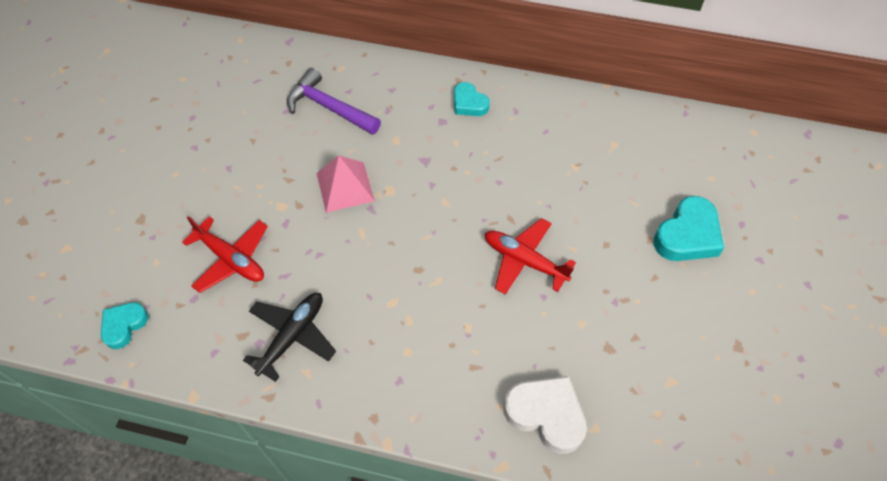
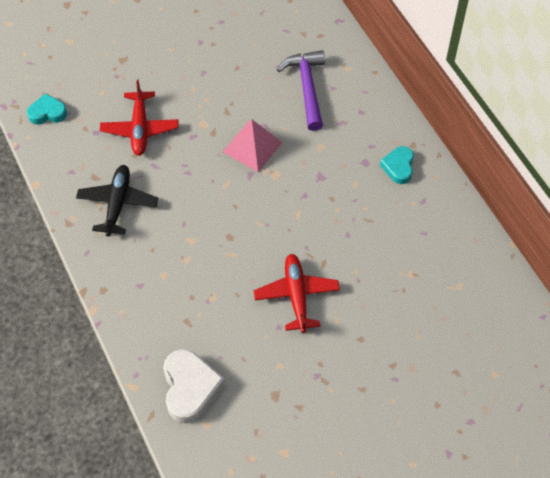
camera: 50 degrees right, 0 degrees up
black plane [243,293,336,382] -> black plane turned 75 degrees counterclockwise [76,165,158,237]
turquoise heart [653,196,724,261] -> none

